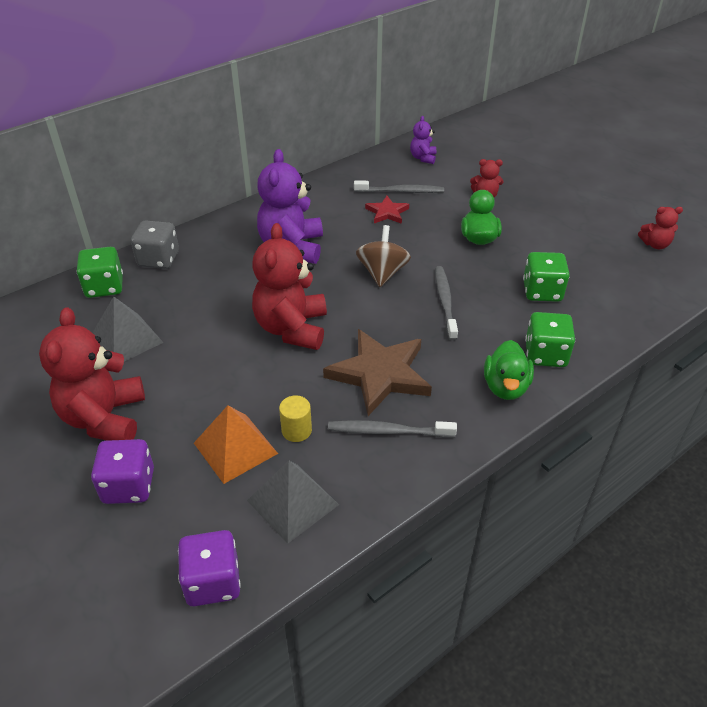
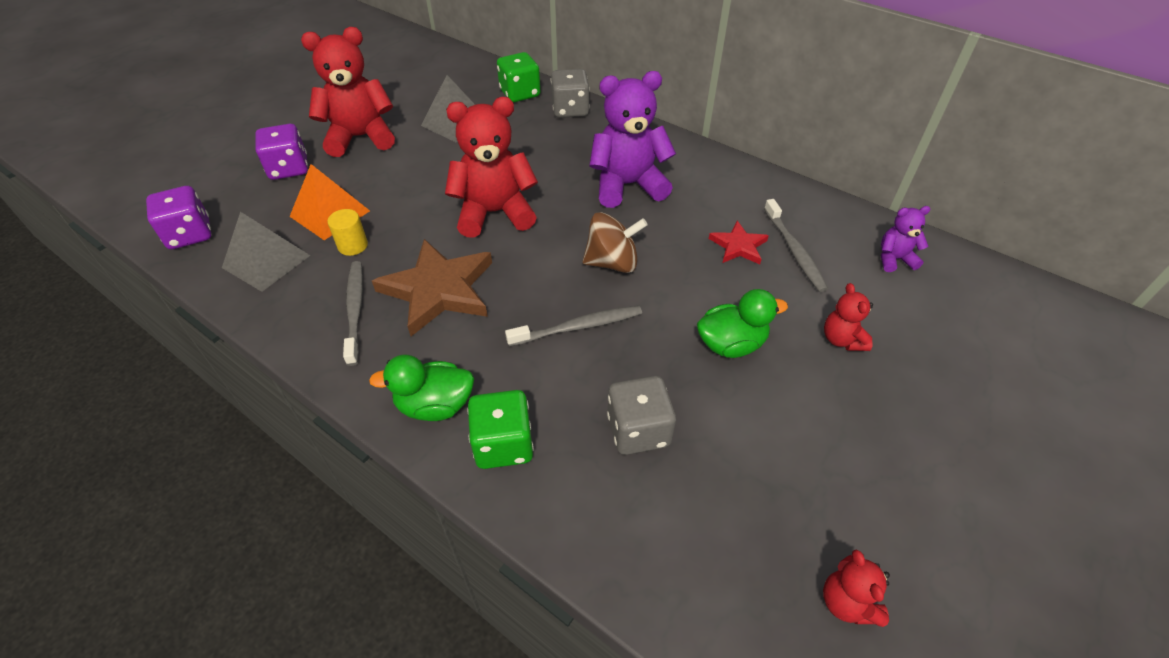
camera: 75 degrees right, 5 degrees up
green dice [523,252,570,302] -> grey dice [607,376,676,455]

